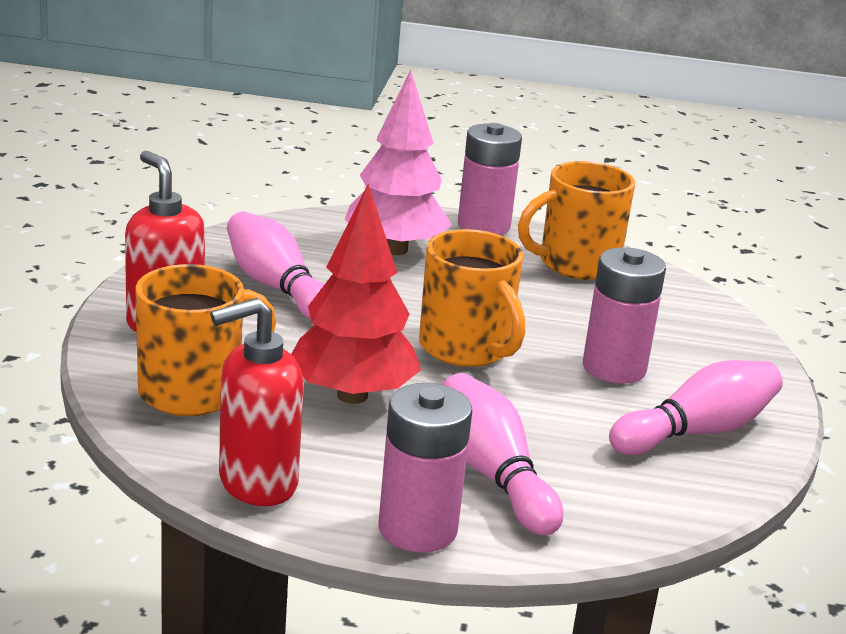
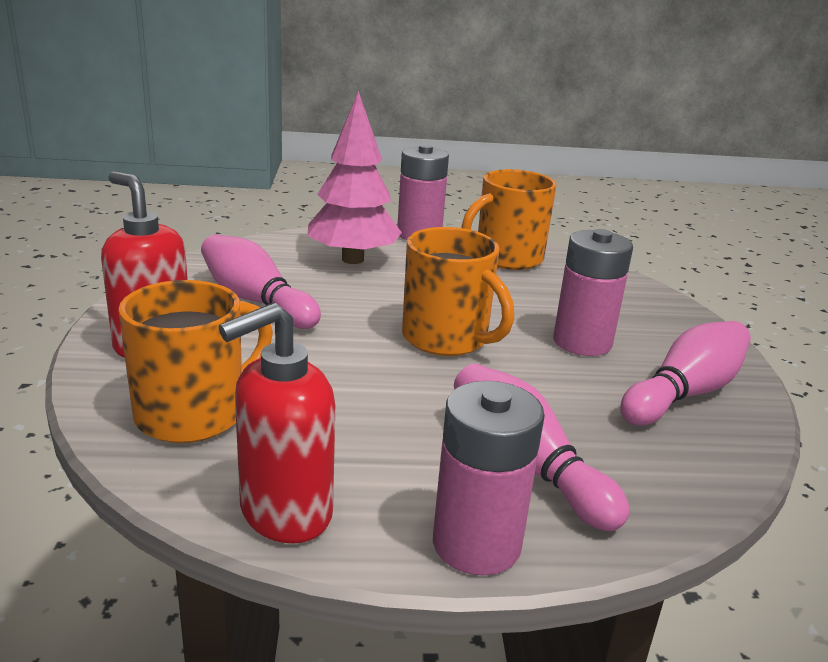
camera: 10 degrees left, 0 degrees up
red tree [291,184,421,404] -> none

